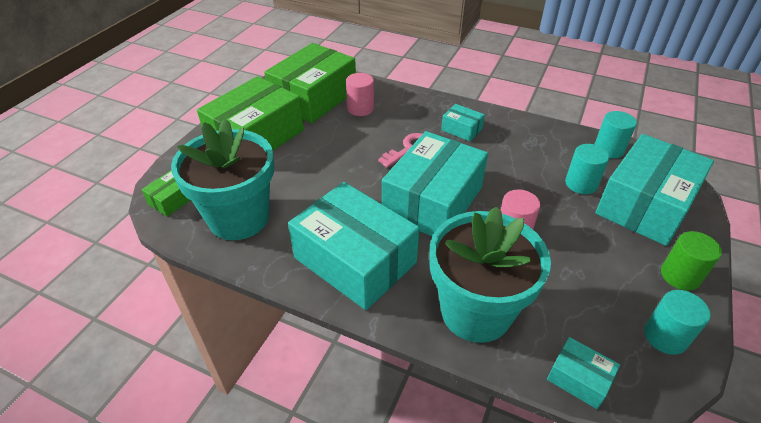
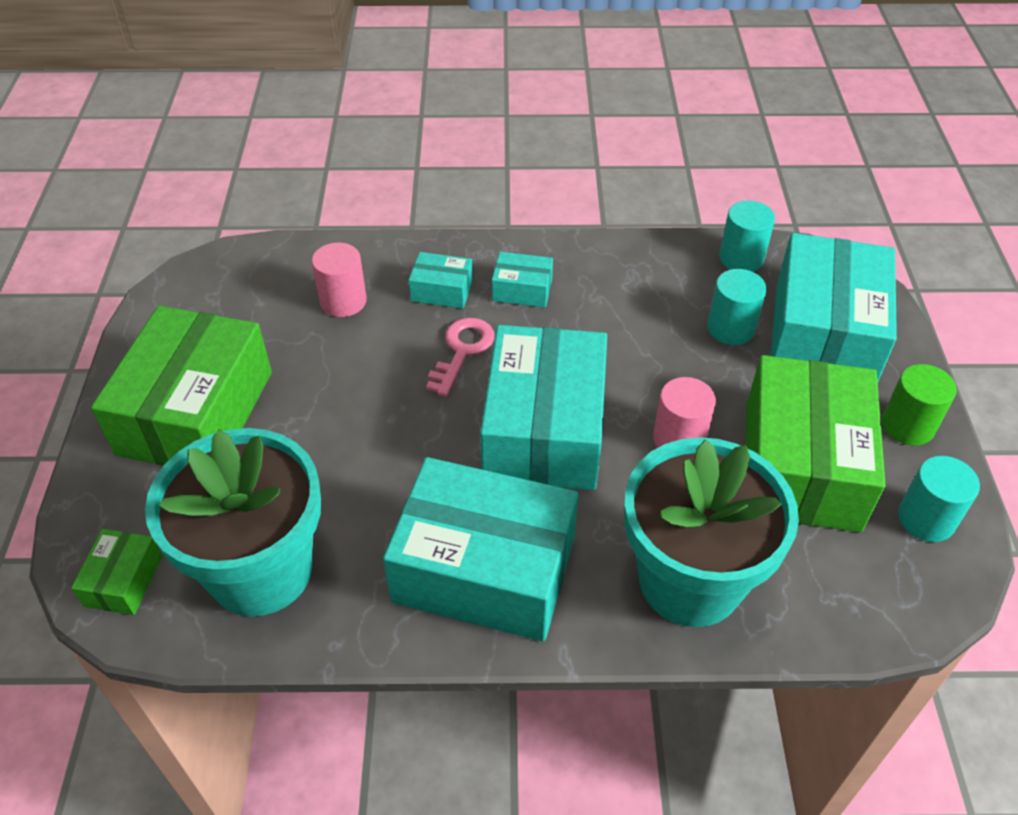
camera: 25 degrees left, 5 degrees up
green box [264,43,356,123] -> green box moved to [745,355,885,532]
turquoise box [547,337,620,409] -> turquoise box moved to [409,252,473,309]

